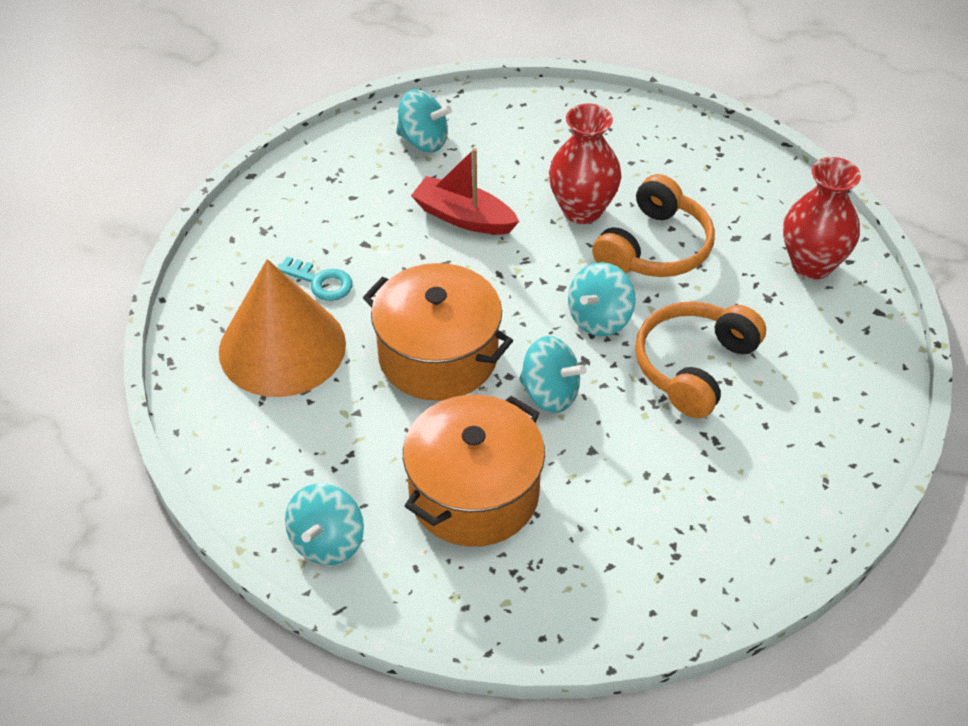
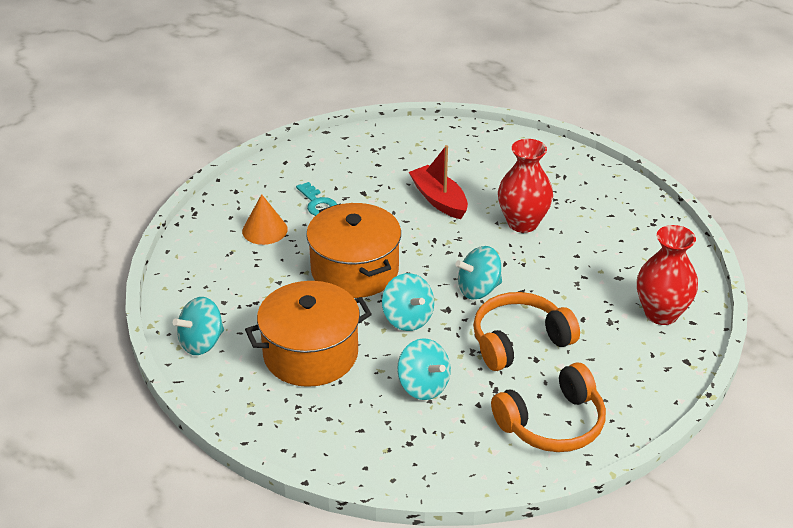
camera: 30 degrees right, 10 degrees down
orange cone [219,259,346,397] -> orange cone [242,194,288,245], size x0.51
turquoise spinning top [396,89,452,152] -> turquoise spinning top moved to [397,338,451,400]
orange headphones [592,174,715,277] -> orange headphones moved to [491,362,606,452]

